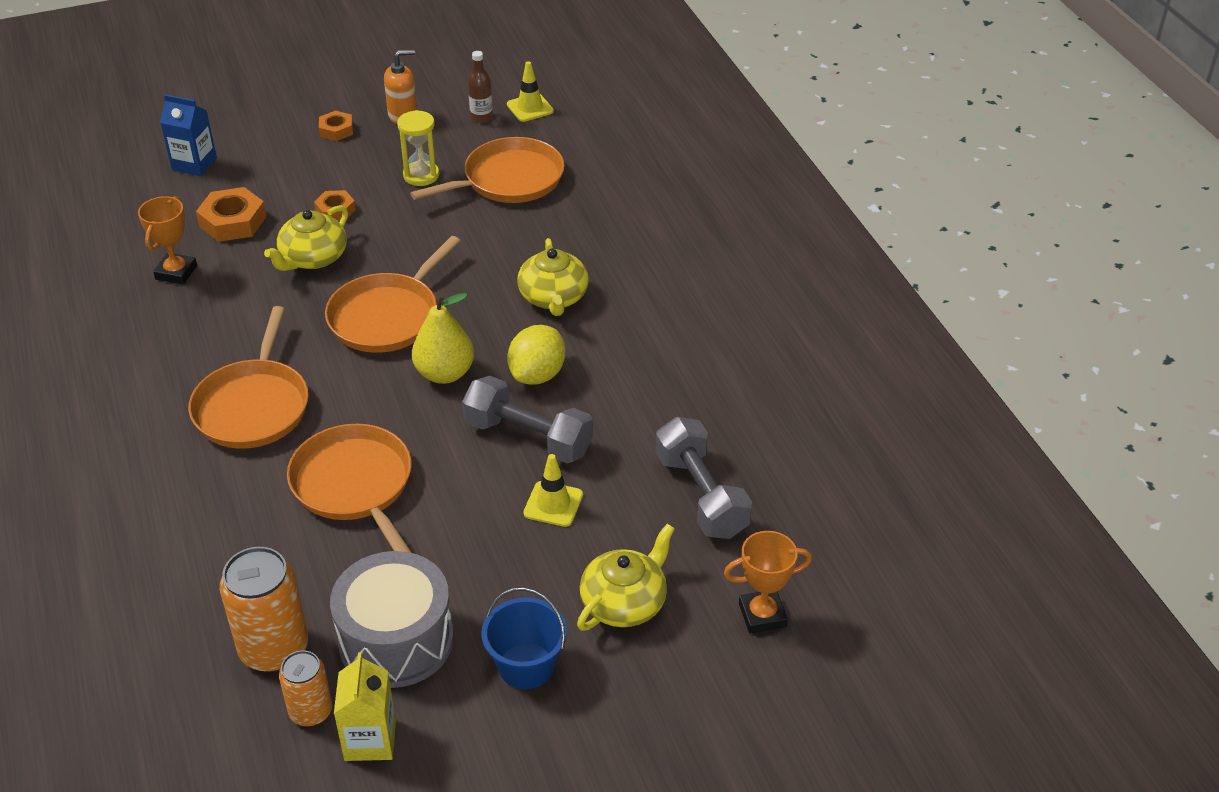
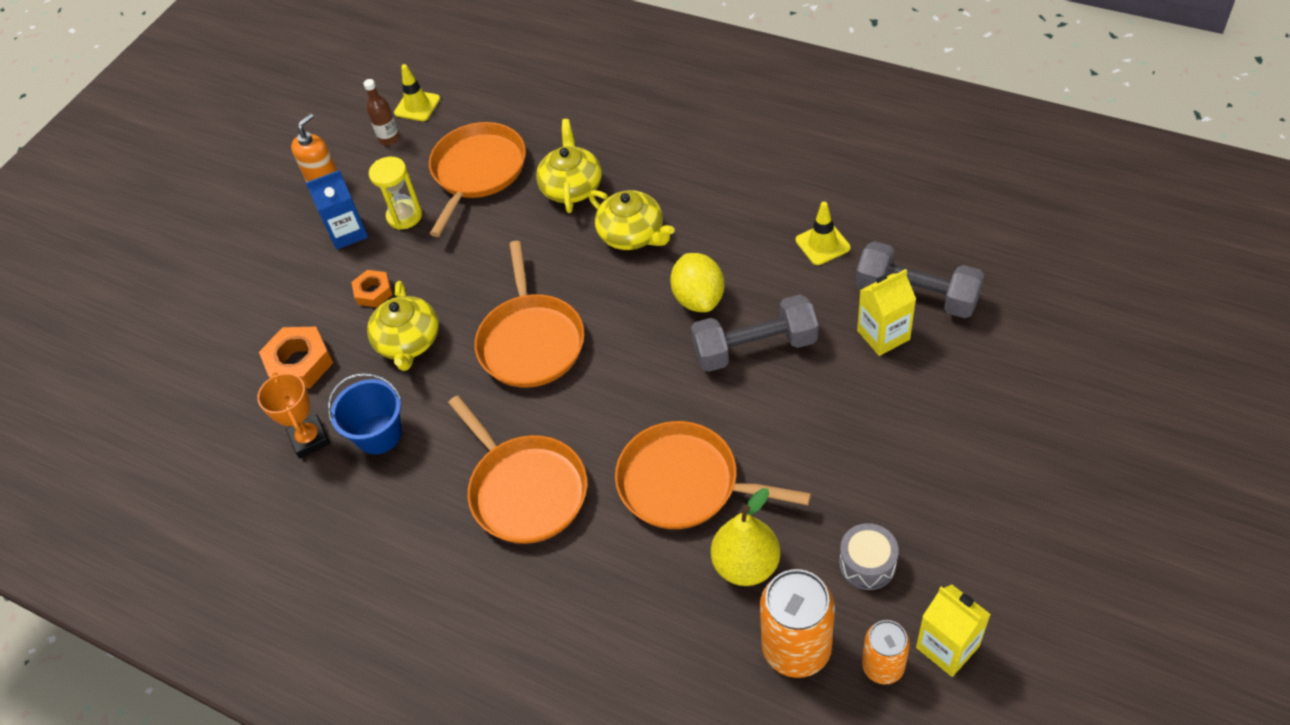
camera: 35 degrees left, 10 degrees up
blue carton [160,94,217,176] -> blue carton moved to [306,170,368,250]
orange nut [319,111,353,141] -> none
grey drum [330,551,454,688] -> grey drum [839,523,898,590], size x0.52
yellow pear [412,293,474,384] -> yellow pear moved to [711,488,780,586]
blue bucket [481,587,567,689] -> blue bucket moved to [328,373,402,454]
yellow traffic cone [523,454,583,527] -> yellow traffic cone moved to [795,202,851,265]
yellow teapot [577,524,675,631] -> yellow teapot moved to [536,119,602,213]
orange trophy [724,531,812,633] -> none
none -> yellow carton [857,269,916,356]

